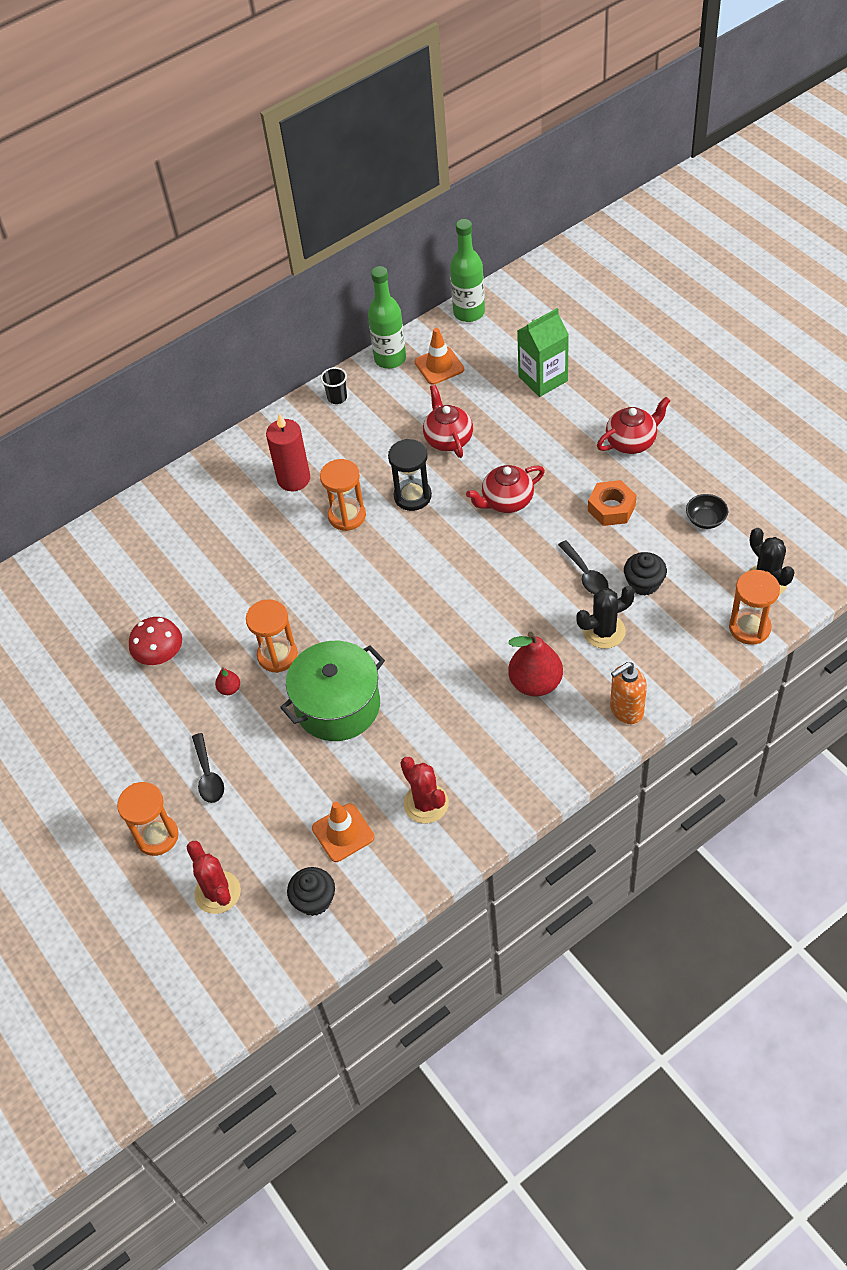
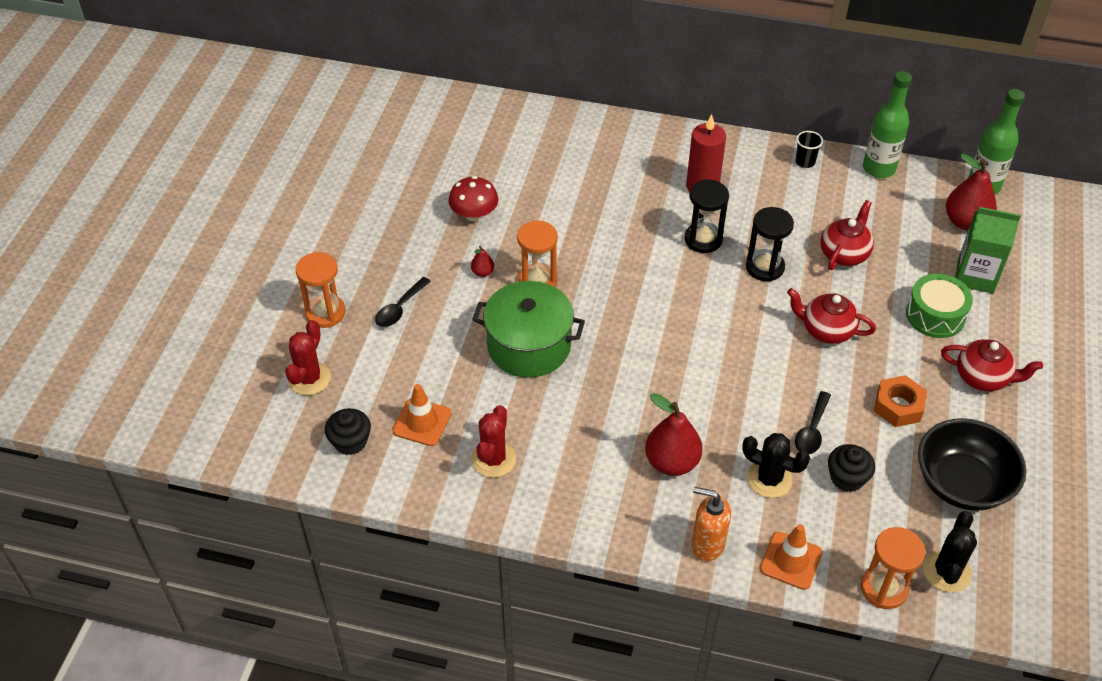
camera: 45 degrees right, 5 degrees down
orange hourglass [320,459,366,531] -> black hourglass [685,179,729,253]
orange traffic cone [415,328,464,385] -> orange traffic cone moved to [760,524,822,590]
black bowl [686,494,728,529] -> black bowl [918,418,1027,511], size x2.22
none -> green drum [906,274,973,338]
none -> red pear [946,153,997,230]

